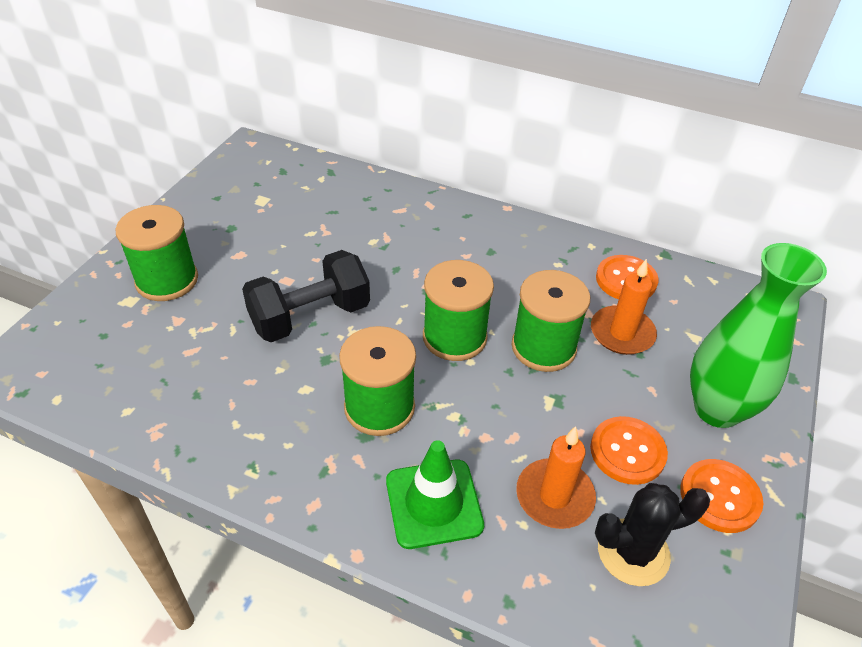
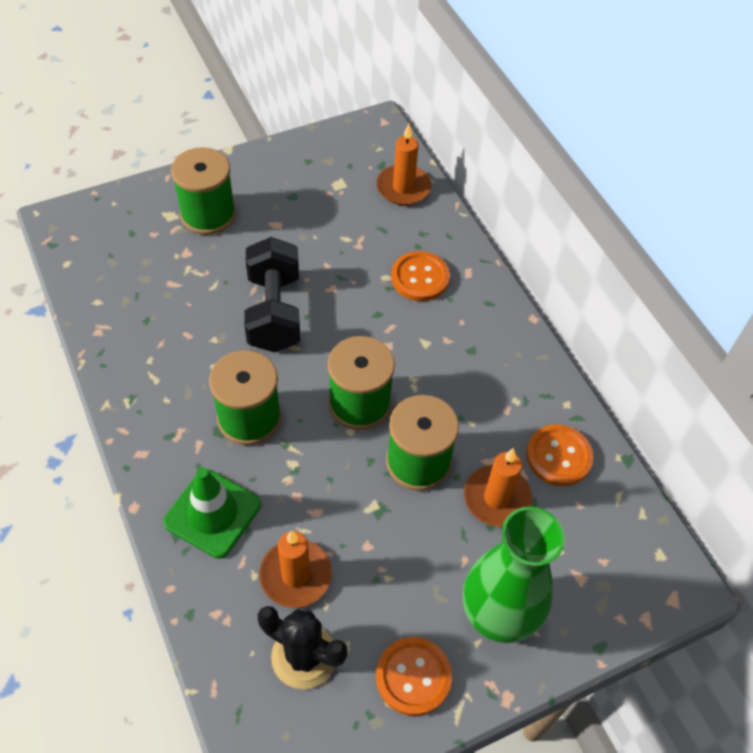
camera: 40 degrees right, 10 degrees up
black dumbbell [242,250,370,342] -> black dumbbell turned 75 degrees clockwise [244,237,300,352]
orange button [590,416,668,485] -> orange button moved to [391,251,450,301]
none -> orange candle [376,124,431,205]

